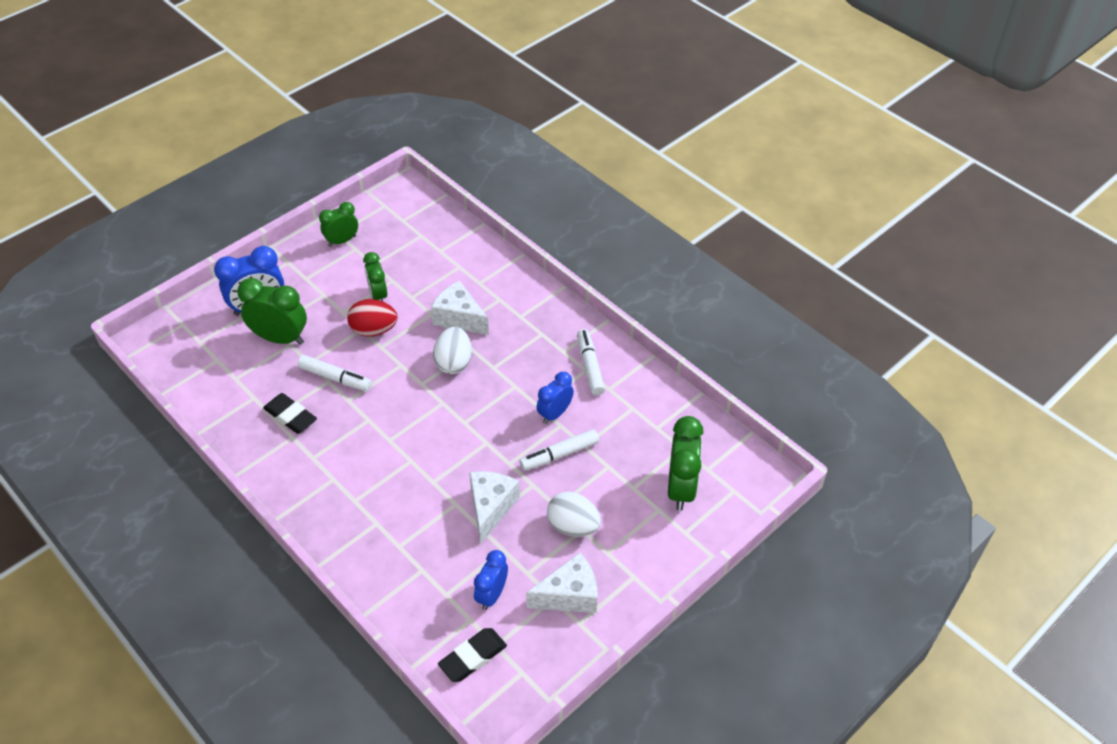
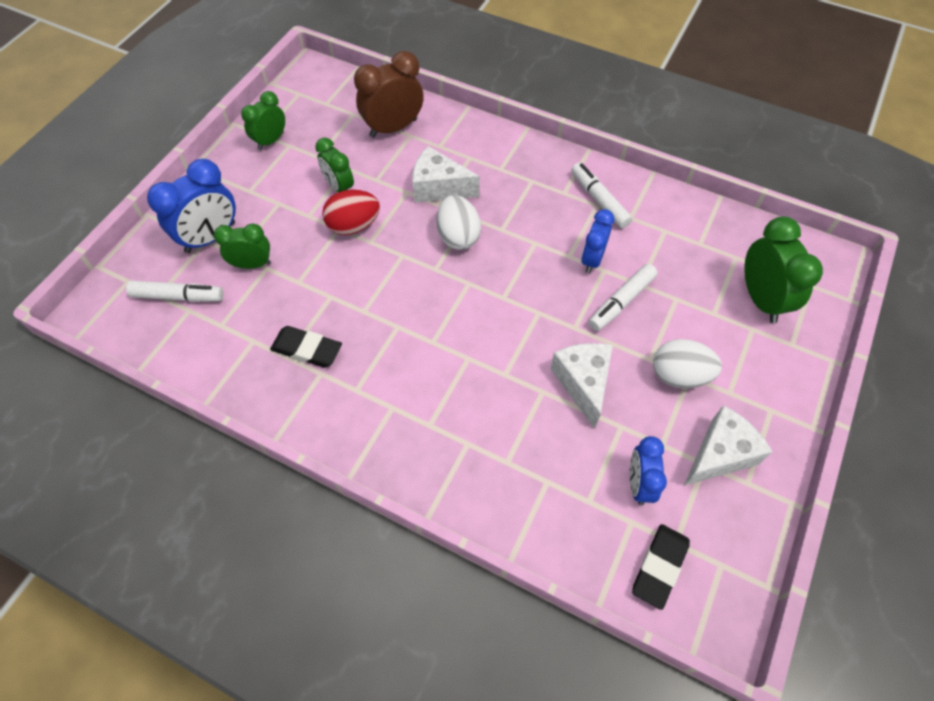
camera: 20 degrees left, 10 degrees up
green clock [237,278,307,345] -> green clock [214,224,271,269], size x0.63
white marker [298,355,372,391] -> white marker moved to [126,281,224,302]
none -> brown clock [354,51,424,138]

